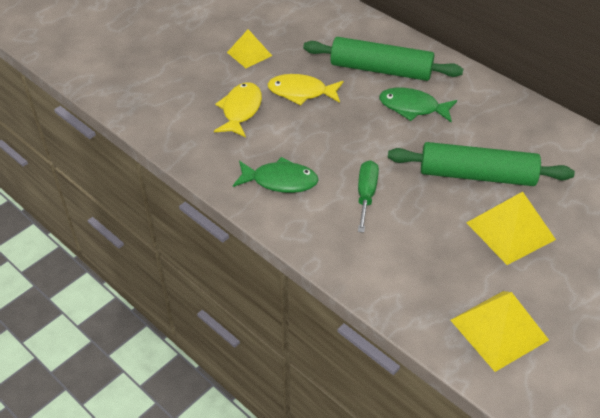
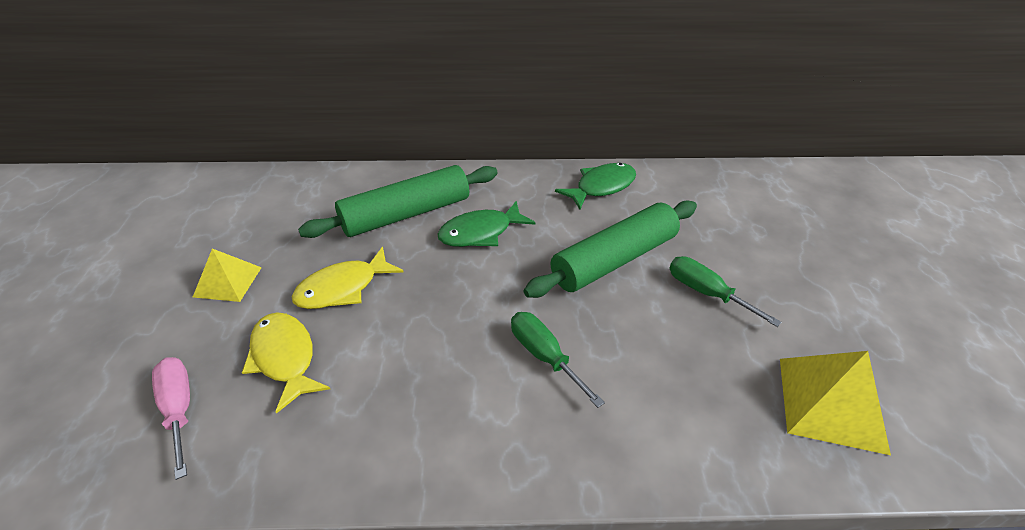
camera: 45 degrees left, 5 degrees down
green fish [233,157,319,193] -> green fish moved to [555,163,636,209]
yellow pyramid [466,192,556,265] -> green screwdriver [669,256,782,327]
none -> pink screwdriver [152,357,190,480]

